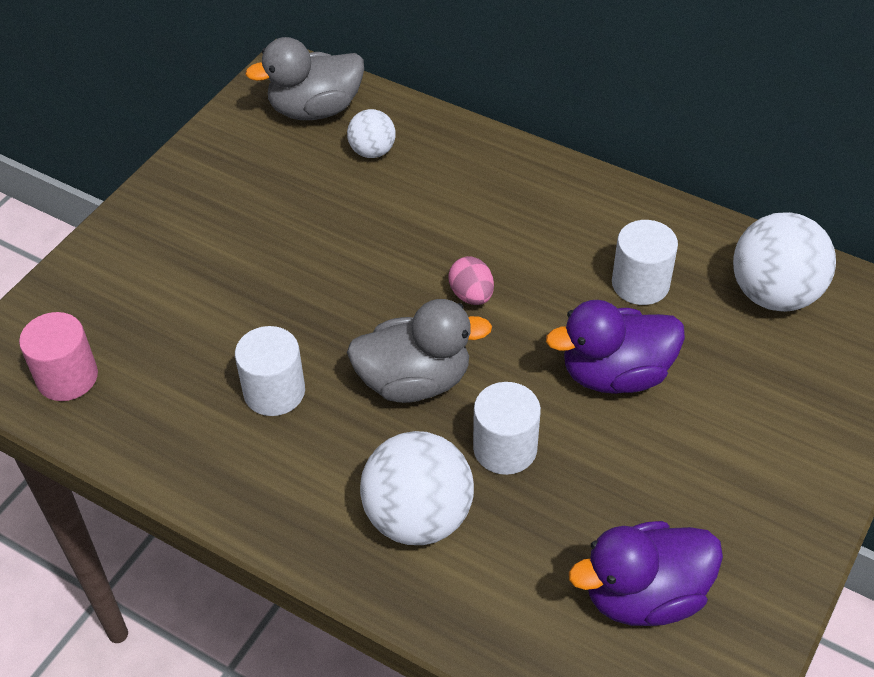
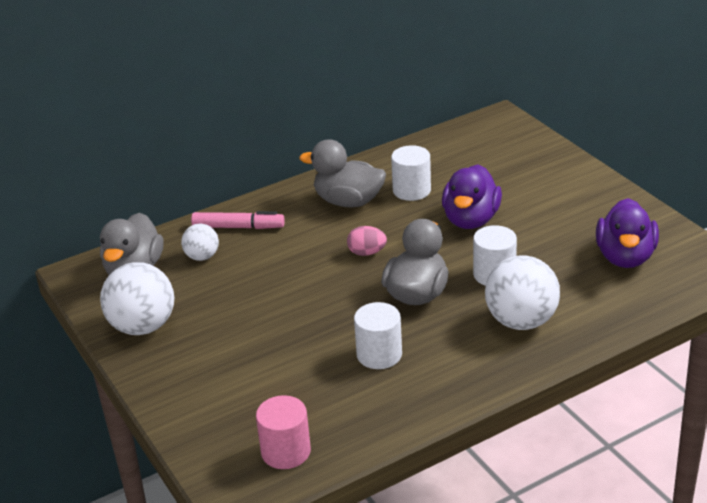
camera: 60 degrees left, 15 degrees down
white ball [733,212,836,312] -> white ball moved to [100,262,174,335]
none -> pink marker [191,211,285,229]
none -> grey duck [299,139,386,207]

